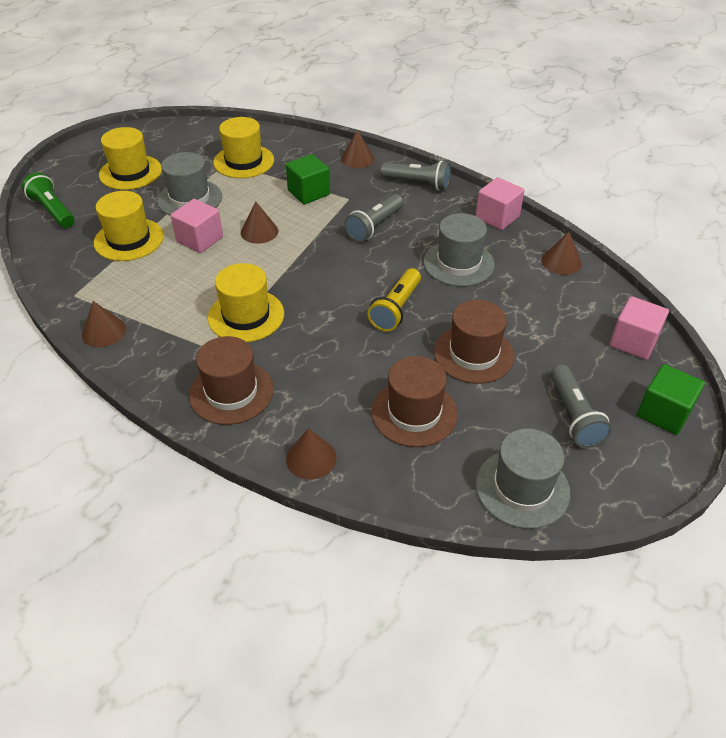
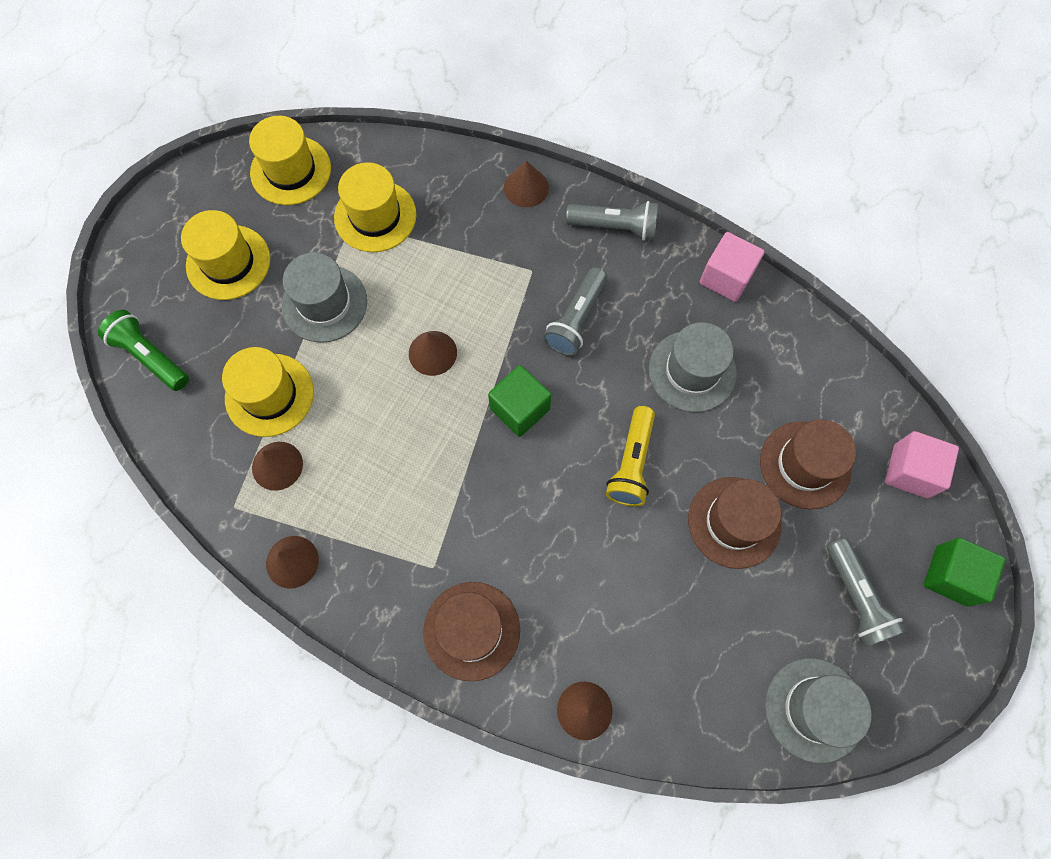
camera: 10 degrees left, 25 degrees up
pink cube [171,199,223,253] -> none
yellow hat [208,263,284,342] -> yellow hat moved to [249,116,331,205]
green cube [286,154,330,204] -> green cube moved to [488,365,551,437]
brown hat [372,356,458,447] -> brown hat moved to [760,419,856,509]
brown cone [542,232,582,275] -> brown cone moved to [252,442,303,491]

